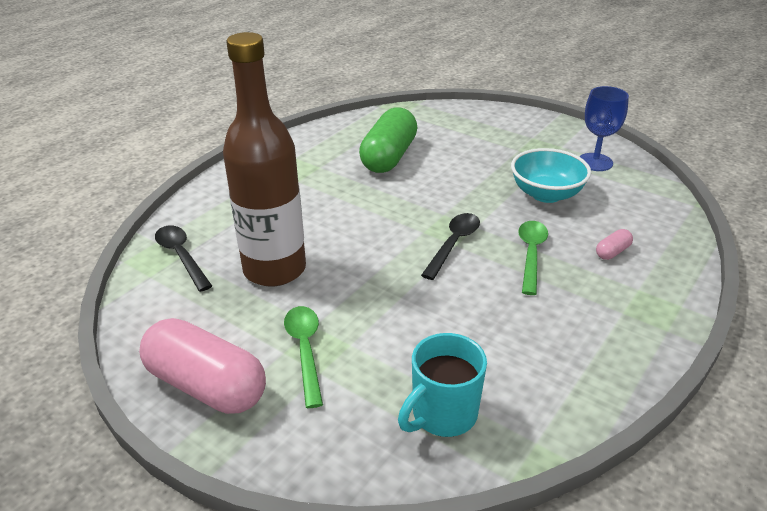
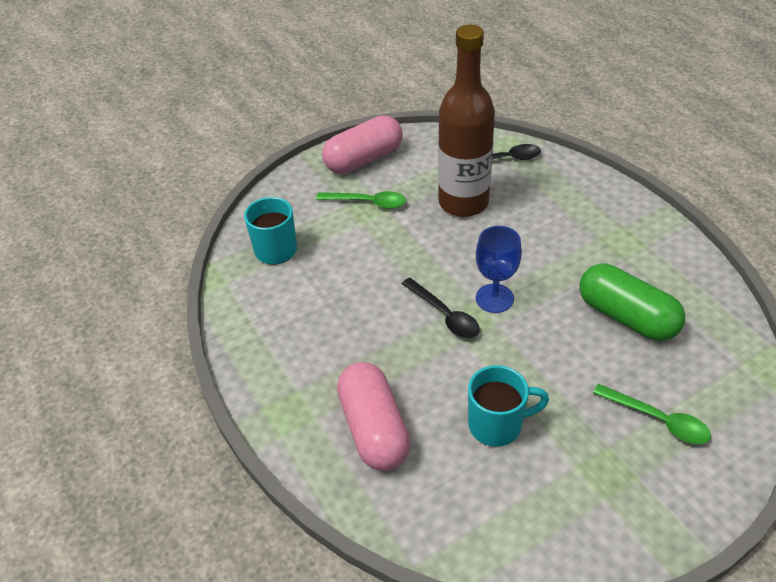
camera: 115 degrees right, 10 degrees up
turquoise bowl [511,148,591,203] -> turquoise mug [468,365,549,447]
green spoon [518,221,548,295] -> green spoon moved to [593,384,711,444]
blue goblet [579,86,629,171] -> blue goblet moved to [476,226,522,313]
pink capsule [596,229,633,260] -> pink capsule [337,362,411,471], size x2.43

